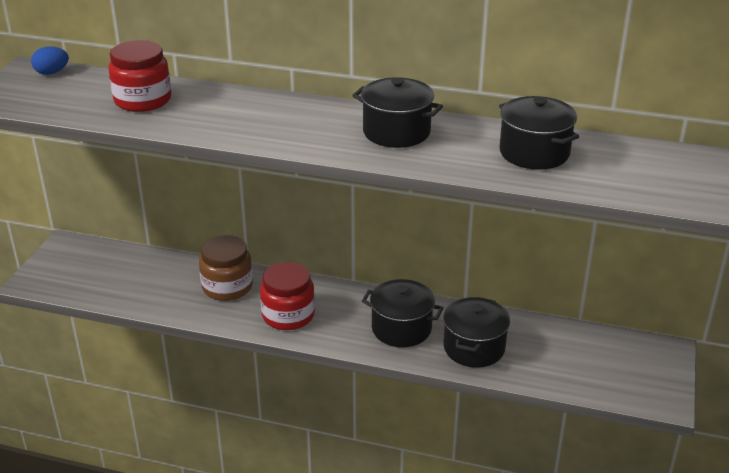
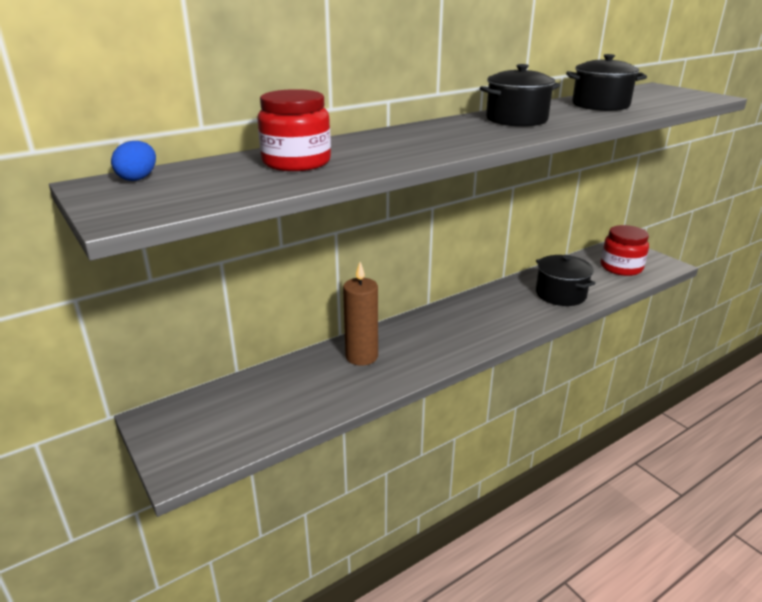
camera: 50 degrees left, 5 degrees down
brown jar [199,235,253,301] -> brown candle [343,262,378,366]
red jar [260,262,315,330] -> red jar moved to [601,225,649,276]
black pot [362,279,443,347] -> none

